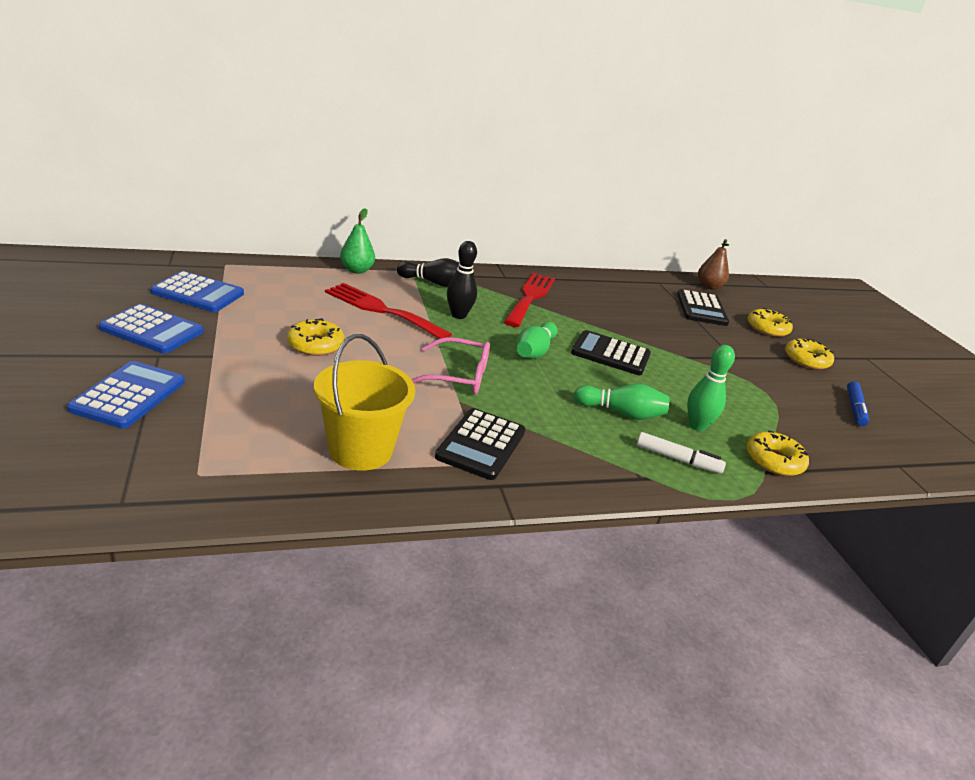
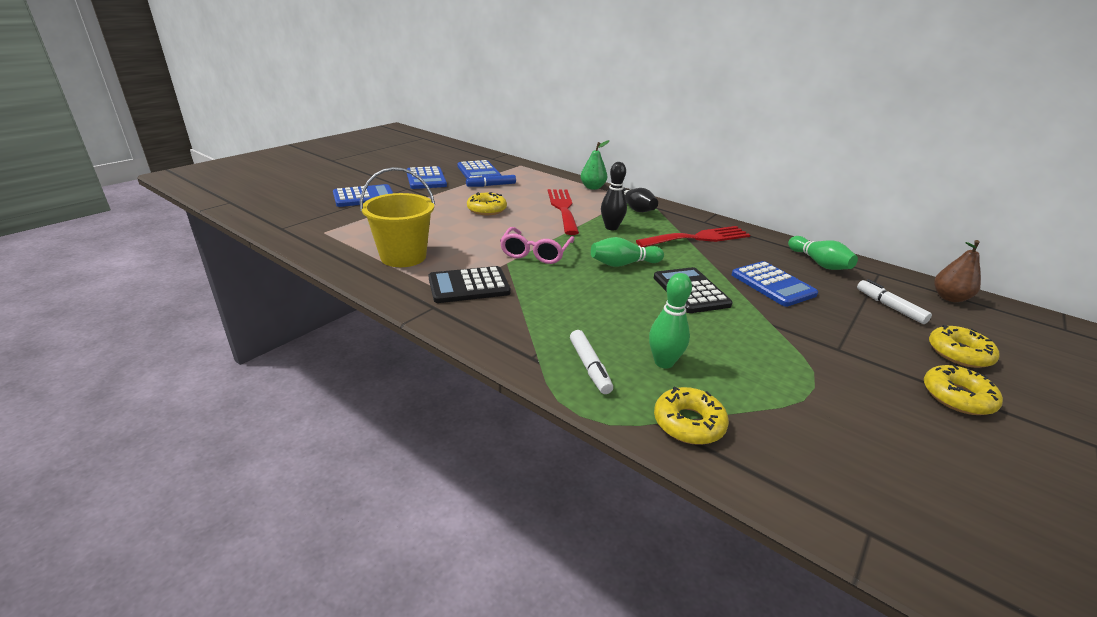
camera: 55 degrees right, 0 degrees up
pink glasses [411,337,490,394] -> pink glasses turned 45 degrees clockwise [500,227,574,264]
green bowling pin [574,384,670,420] -> green bowling pin moved to [788,236,858,270]
black calculator [677,289,729,326] -> white marker [857,279,932,324]
blue marker [847,381,869,426] -> blue marker moved to [466,175,516,187]
none -> blue calculator [731,261,818,307]

